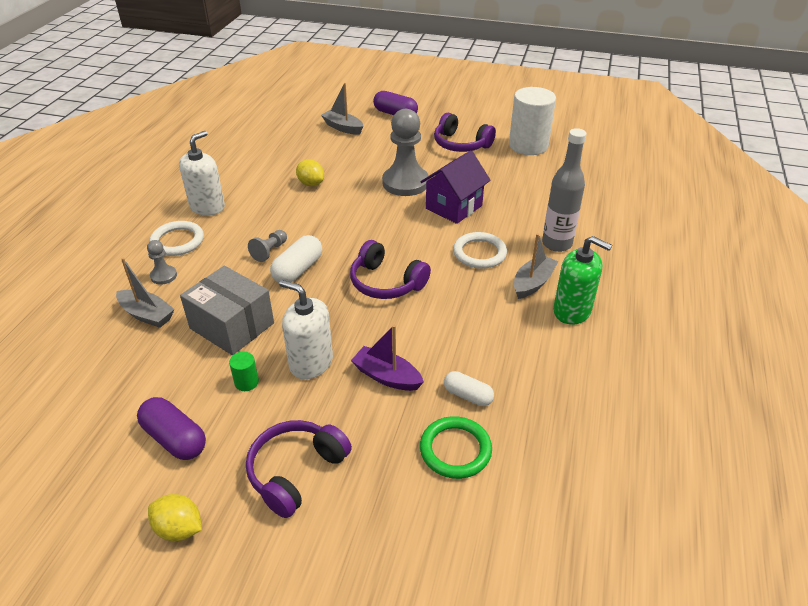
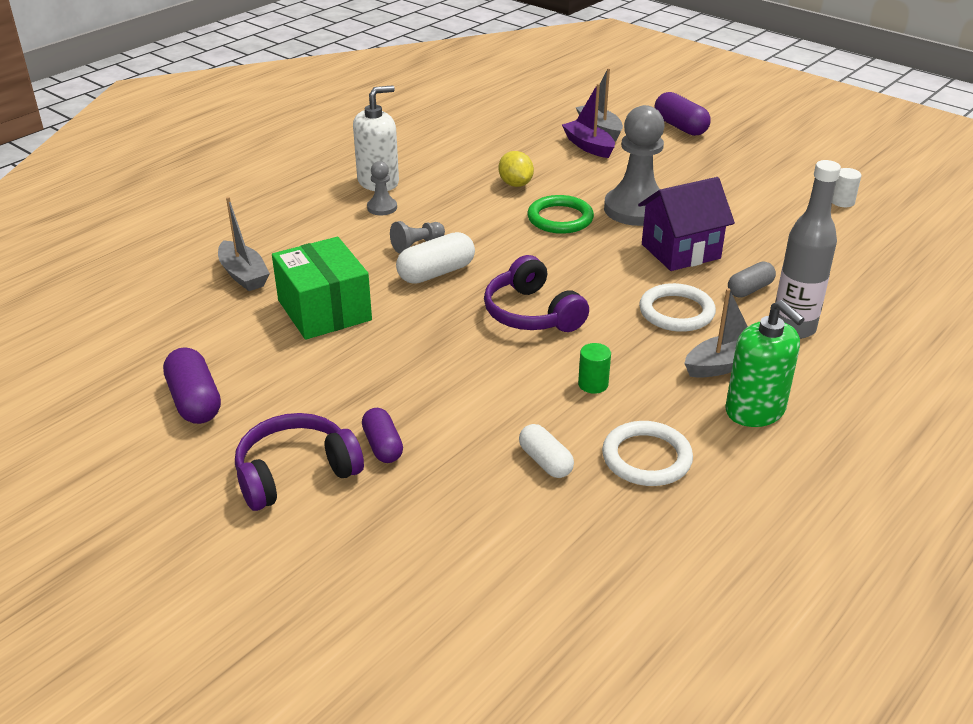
camera: 25 degrees right, 5 degrees down
grey pawn [147,240,177,285] -> grey pawn moved to [367,161,397,215]
yellow lemon [148,494,202,541] -> none
white ring [149,221,204,256] -> white ring moved to [602,421,693,486]
grey box [180,266,274,355] -> green box [272,237,372,340]
green cylinder [229,352,259,391] -> green cylinder moved to [578,343,611,394]
white soap dispenser [279,280,333,379] -> none
purple boat [351,325,424,391] -> purple boat moved to [562,84,615,158]
green ring [420,416,492,479] -> green ring moved to [527,195,594,234]
purple headphones [434,113,496,152] -> none
white cylinder [509,87,556,155] -> white cylinder [832,168,861,207], size x0.40
none -> purple capsule [362,408,403,463]
none -> grey capsule [728,262,776,298]

